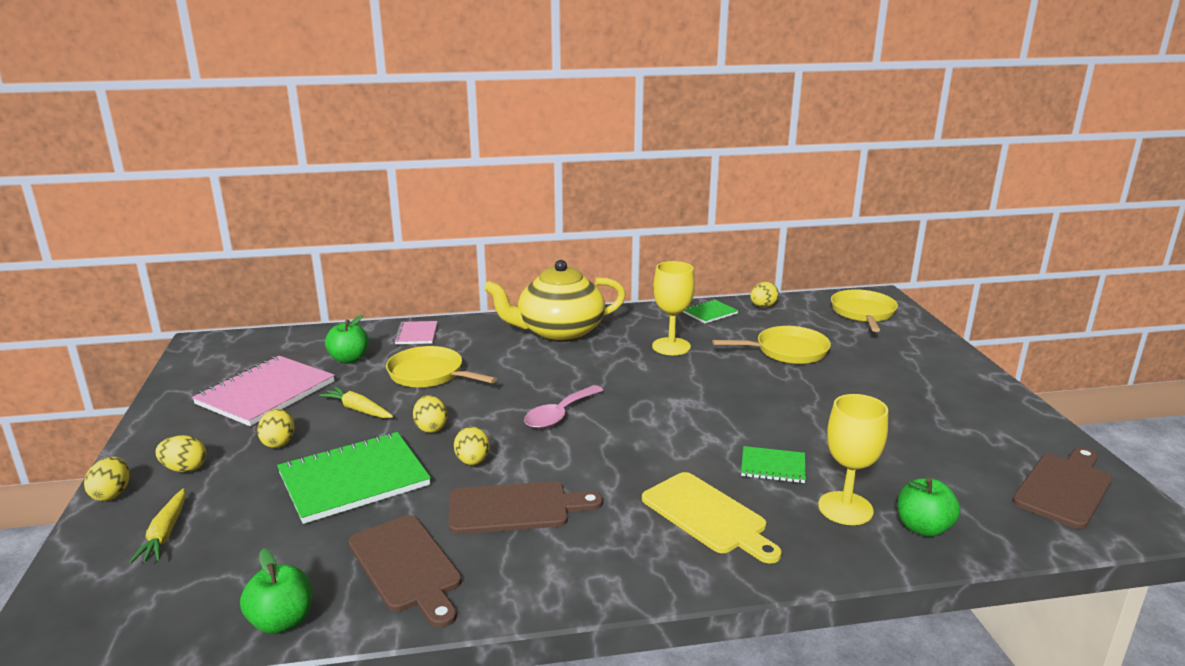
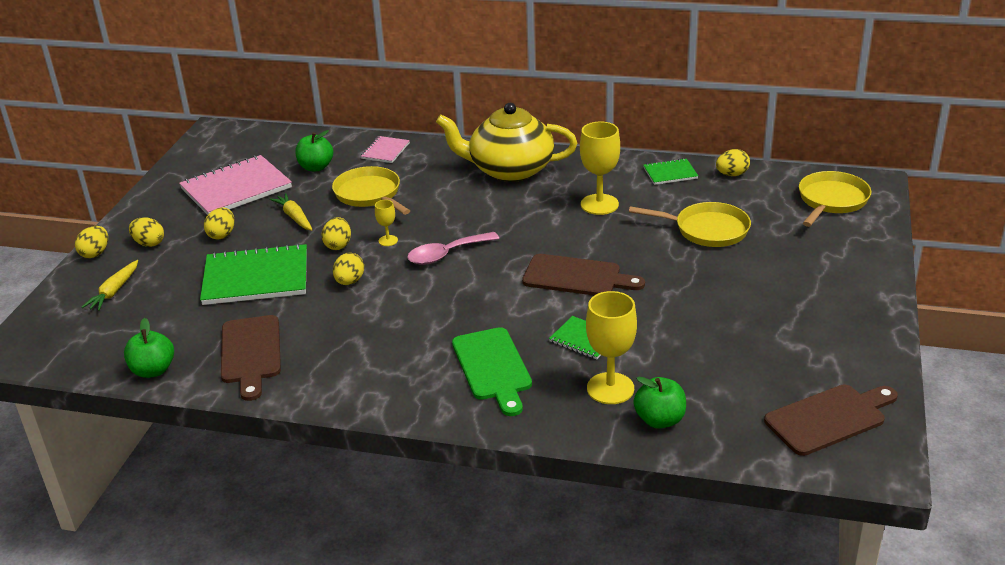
camera: 25 degrees right, 10 degrees up
brown cutting board [449,481,603,534] -> brown cutting board moved to [522,254,645,295]
yellow cutting board [642,472,782,564] -> green cutting board [452,327,532,416]
none -> yellow goblet [375,200,398,246]

